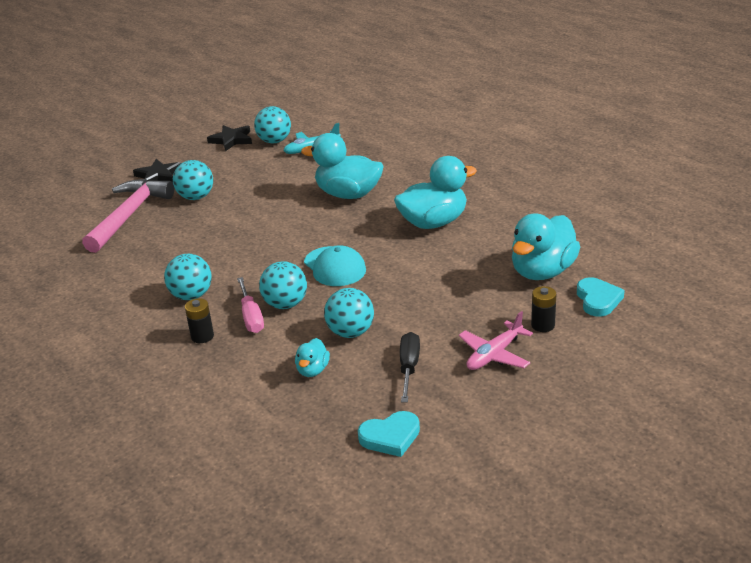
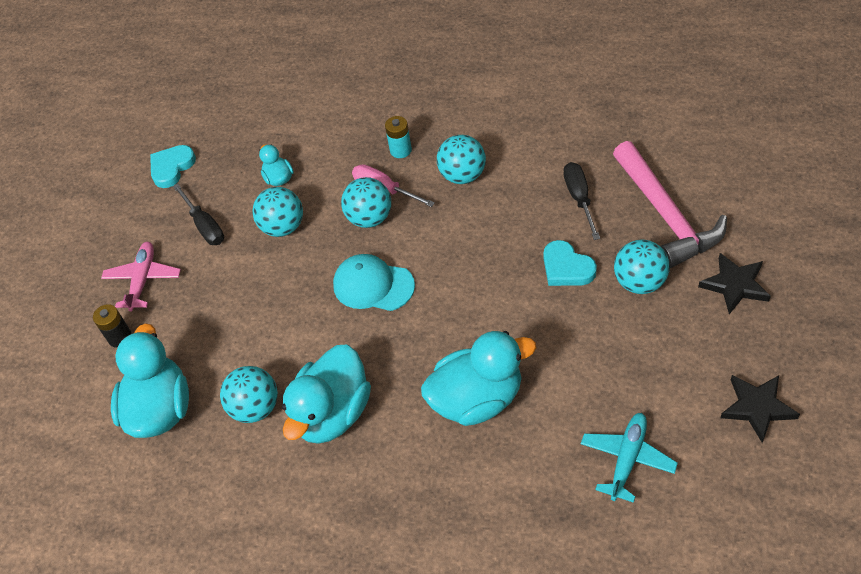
camera: 145 degrees right, 20 degrees up
black battery [185,298,214,343] -> turquoise battery [385,116,412,158]
turquoise ball [254,106,291,143] -> turquoise ball moved to [220,366,278,423]
turquoise heart [577,277,625,317] -> turquoise heart moved to [543,240,597,286]
none -> black screwdriver [563,162,600,240]

